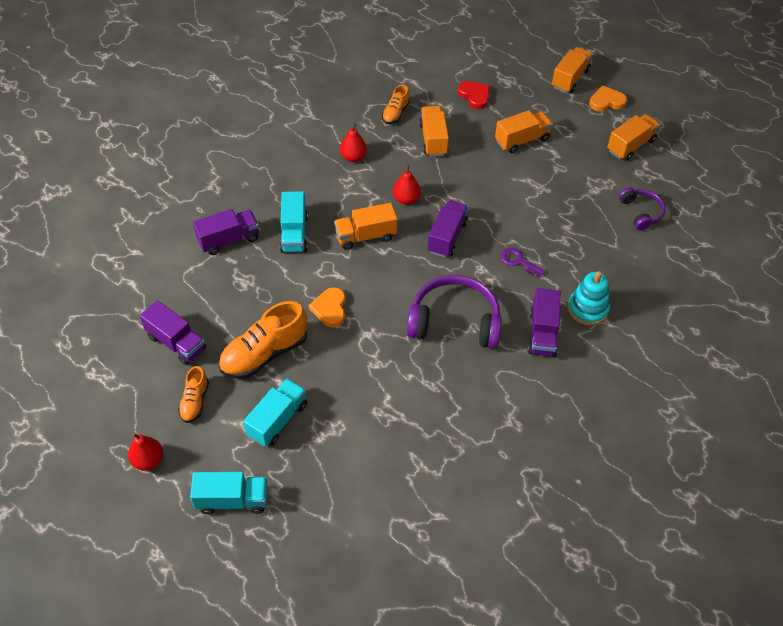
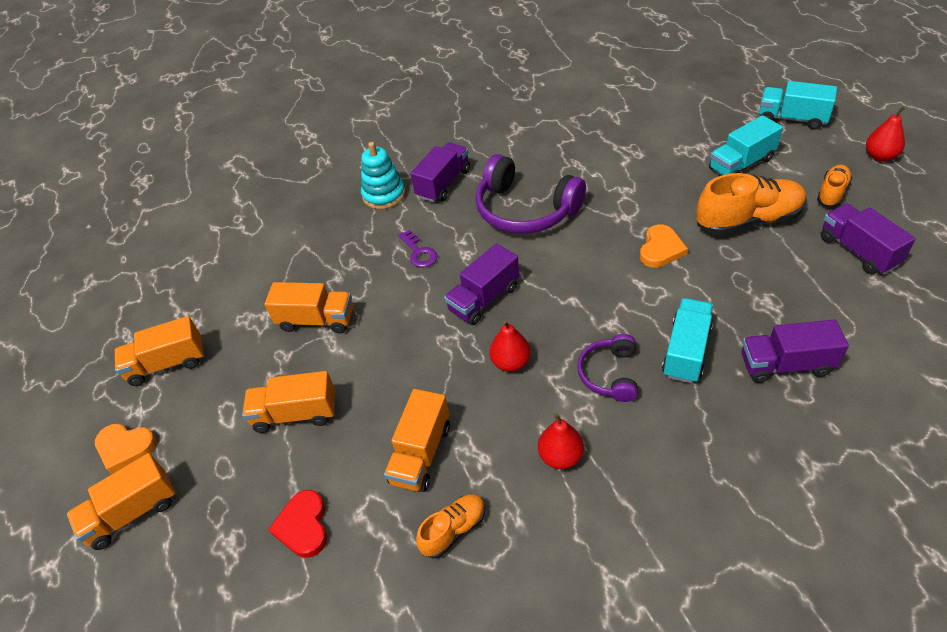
camera: 150 degrees left, 5 degrees down
orange truck [334,203,397,250] -> orange truck moved to [265,282,353,334]
purple headphones [619,187,665,231] -> purple headphones moved to [577,334,638,402]

